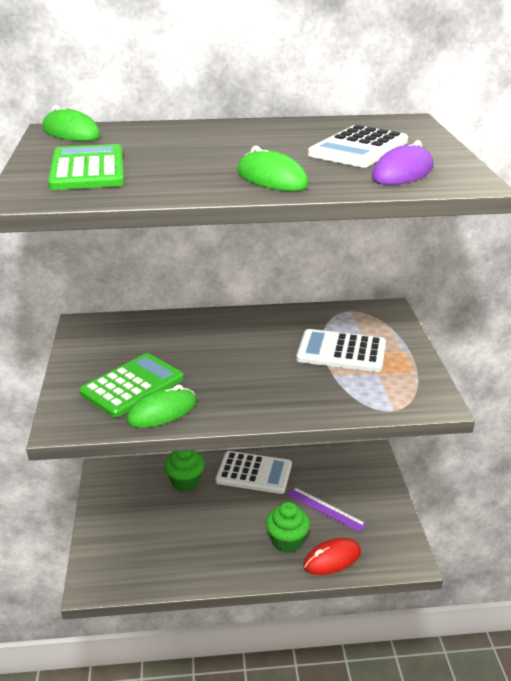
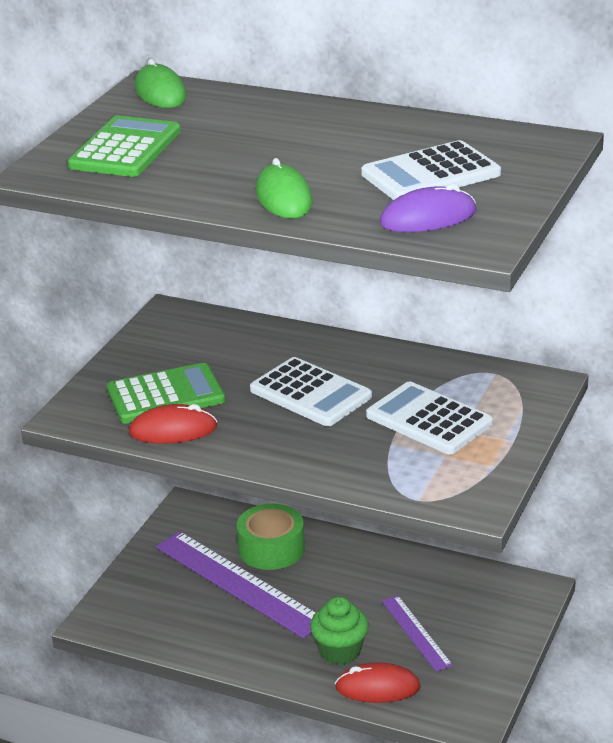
camera: 30 degrees right, 0 degrees up
green mouse [126,384,196,428] -> red mouse [129,404,218,444]
green cupcake [164,450,205,492] -> green tape [237,504,305,570]
white calculator [215,451,292,494] -> white calculator moved to [250,357,372,426]
none -> purple ruler [156,531,316,639]

